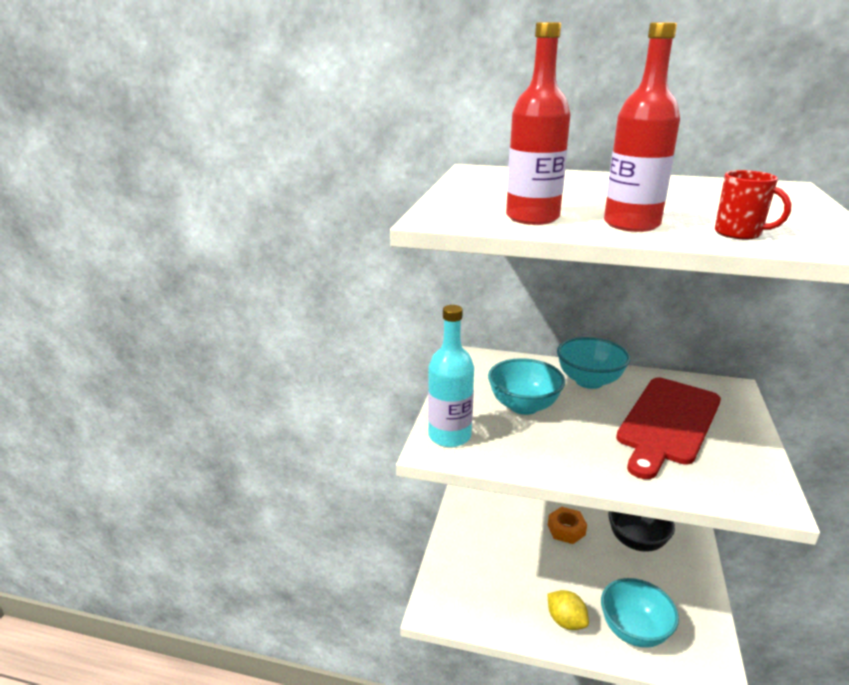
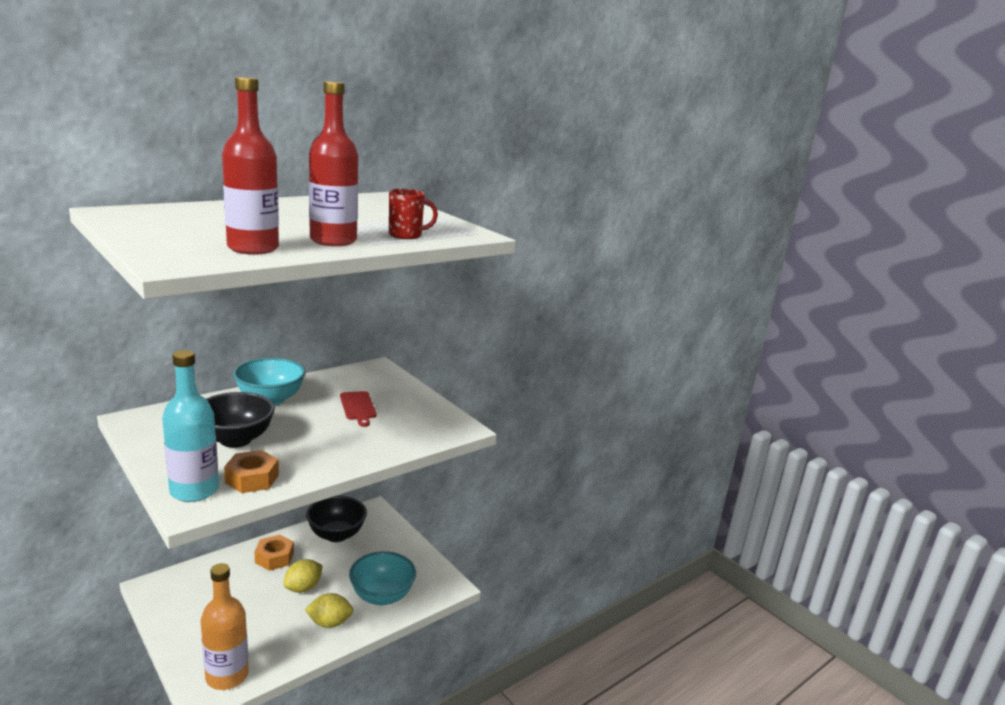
camera: 55 degrees left, 5 degrees down
turquoise bowl [488,358,565,415] -> black bowl [206,392,275,448]
red cutting board [616,378,721,479] -> red cutting board [340,391,376,427], size x0.46
none -> orange bottle [201,563,249,690]
none -> orange nut [224,450,279,493]
none -> yellow lemon [283,559,323,593]

